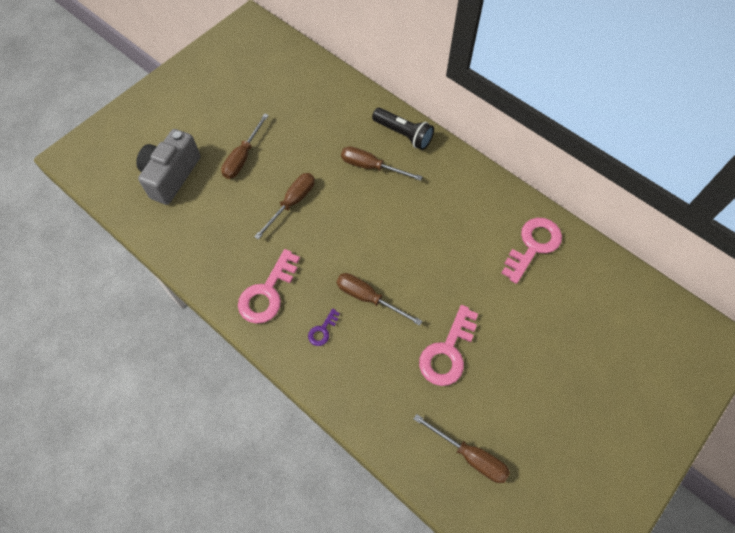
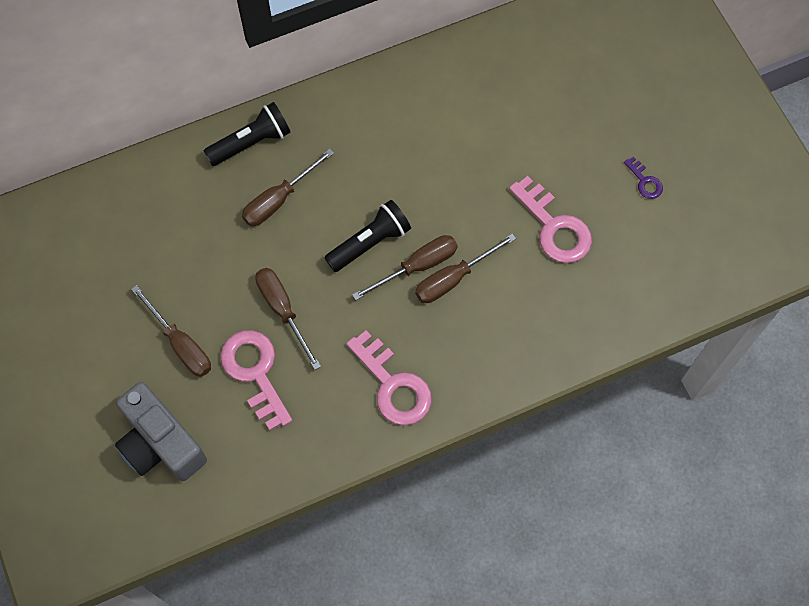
camera: 65 degrees left, 5 degrees up
purple key [308,308,340,346] -> purple key moved to [624,157,663,199]
brown screwdriver [414,414,510,483] -> brown screwdriver moved to [352,235,458,300]
pink key [502,218,562,284] -> pink key moved to [220,330,292,431]
none -> black flashlight [324,200,411,272]

